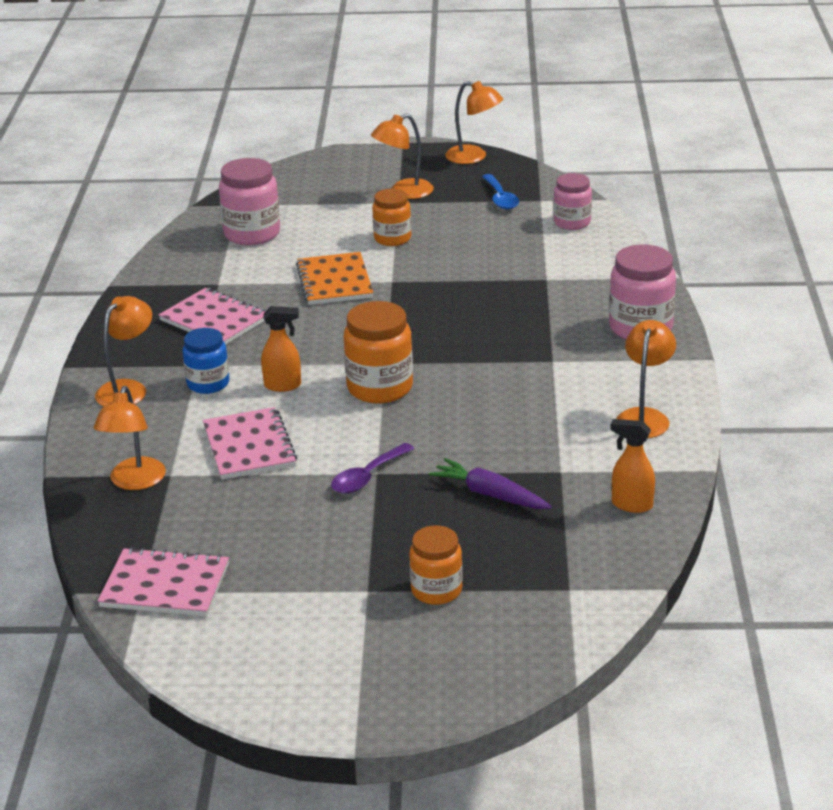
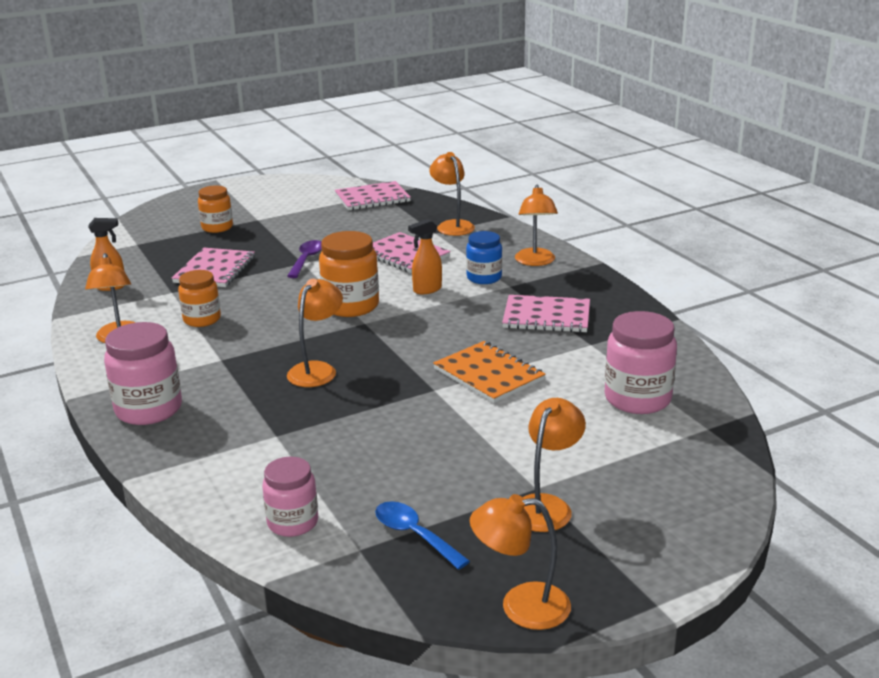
camera: 150 degrees right, 5 degrees down
orange jar [372,189,411,246] -> orange jar moved to [178,270,221,327]
purple carrot [429,458,552,509] -> pink notebook [172,248,255,287]
none -> orange lamp [287,279,343,387]

